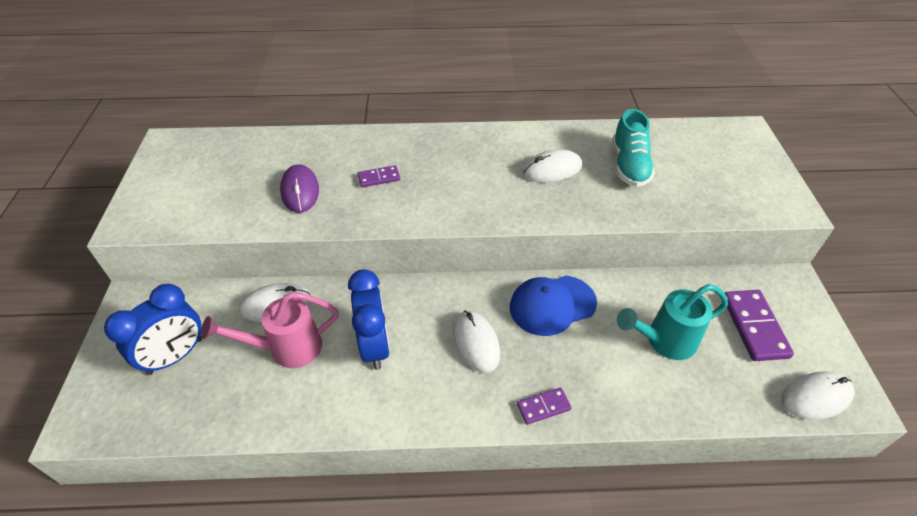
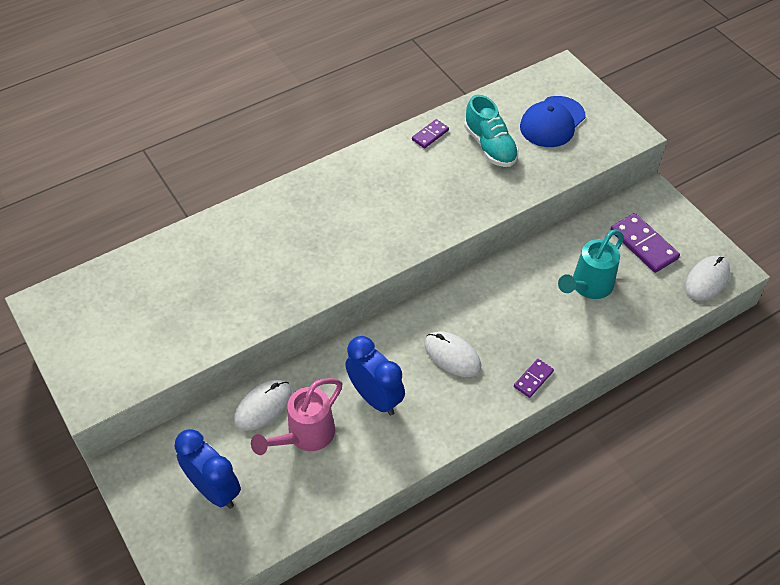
camera: 30 degrees left, 5 degrees up
blue clock [104,284,202,375] -> blue clock turned 60 degrees counterclockwise [175,429,241,509]
purple mouse [280,164,319,213] -> none
purple domino [358,165,400,187] -> purple domino moved to [412,119,449,148]
blue cap [510,276,597,336] -> blue cap moved to [520,96,586,147]
white mouse [522,149,582,183] -> none

